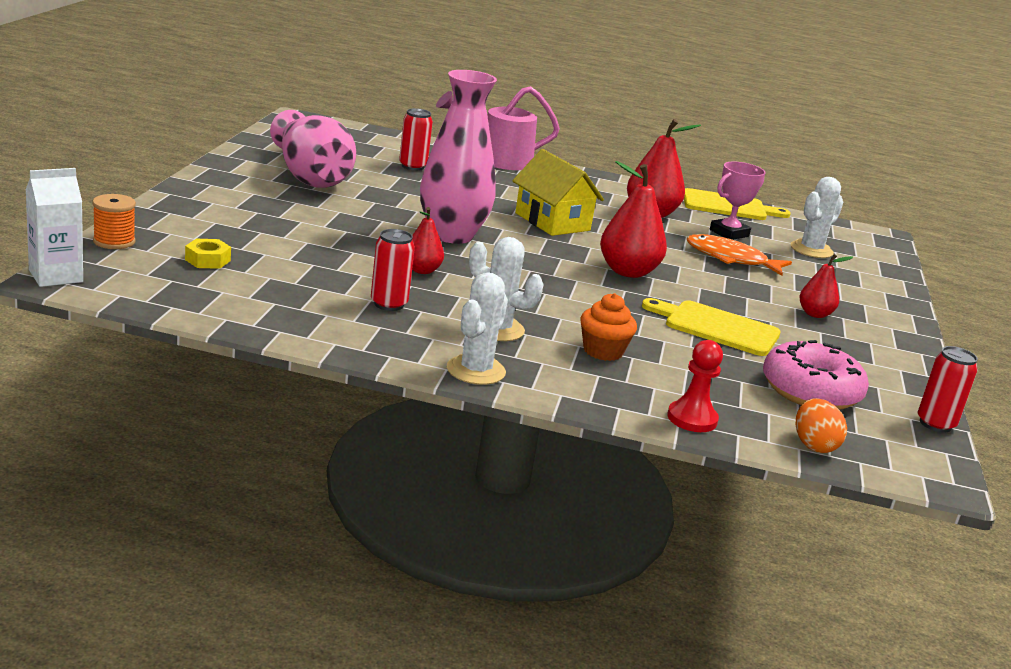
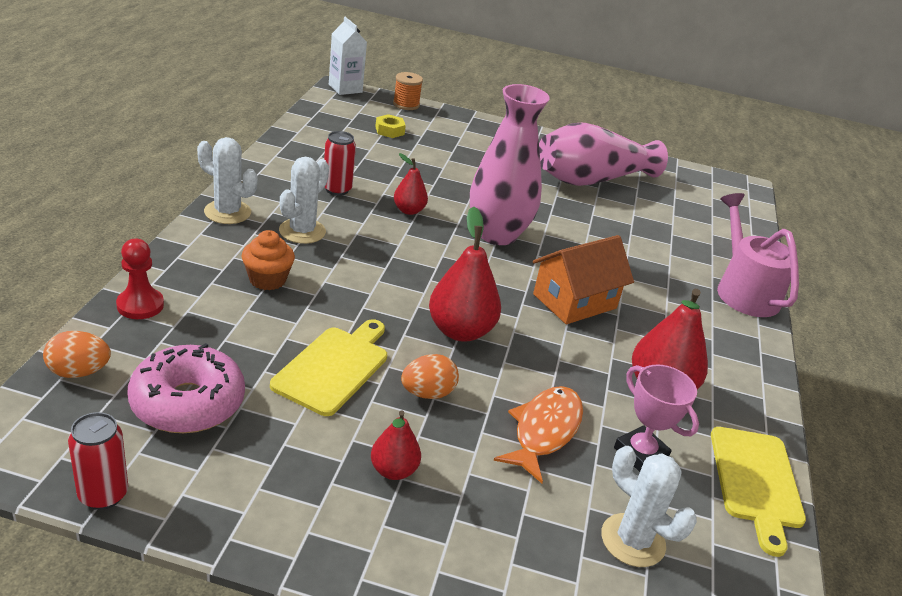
camera: 90 degrees right, 10 degrees up
red can [399,108,433,171] -> none
yellow house [512,149,604,236] -> orange house [533,235,634,324]
none -> orange egg [401,354,459,399]

